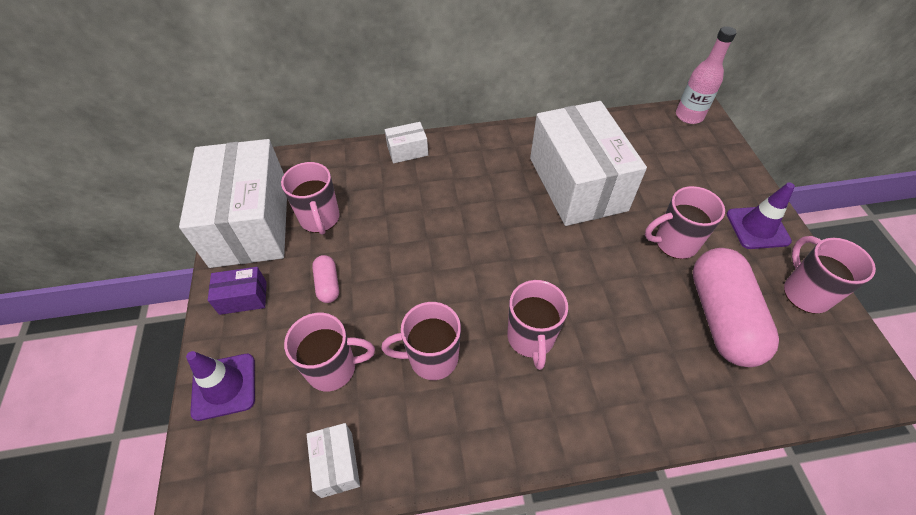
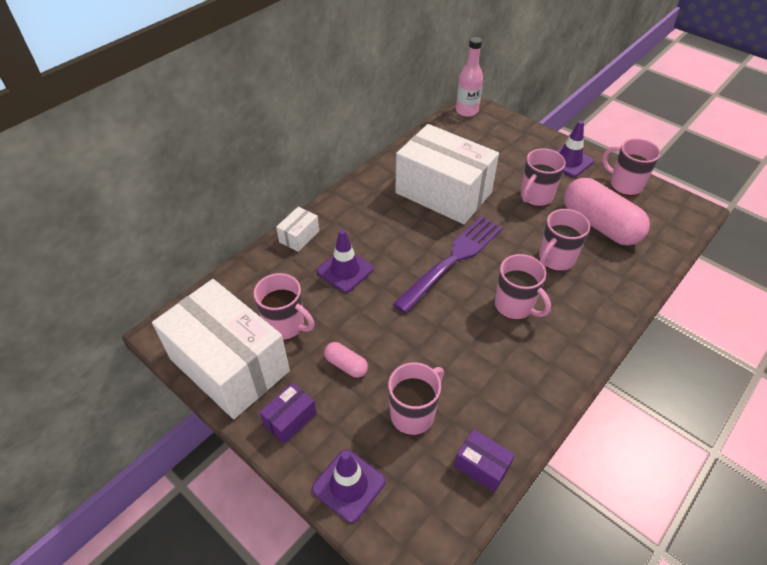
camera: 40 degrees left, 5 degrees down
white box [307,423,360,498] -> purple box [454,429,515,492]
pink mug [381,302,461,380] -> pink mug moved to [539,209,590,271]
none -> purple traffic cone [317,229,374,293]
none -> purple fork [393,216,503,313]

